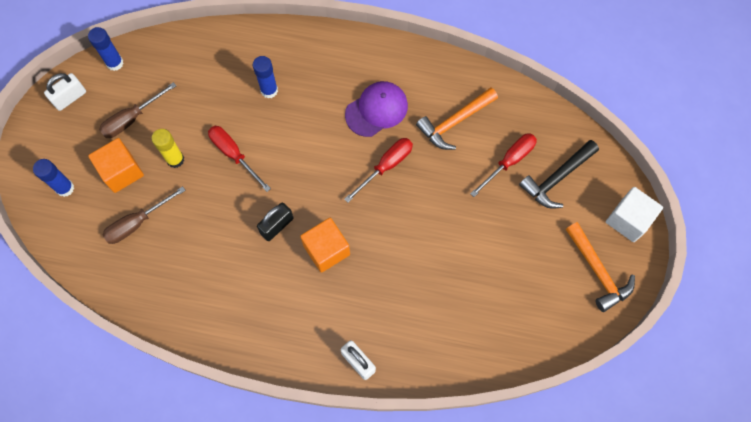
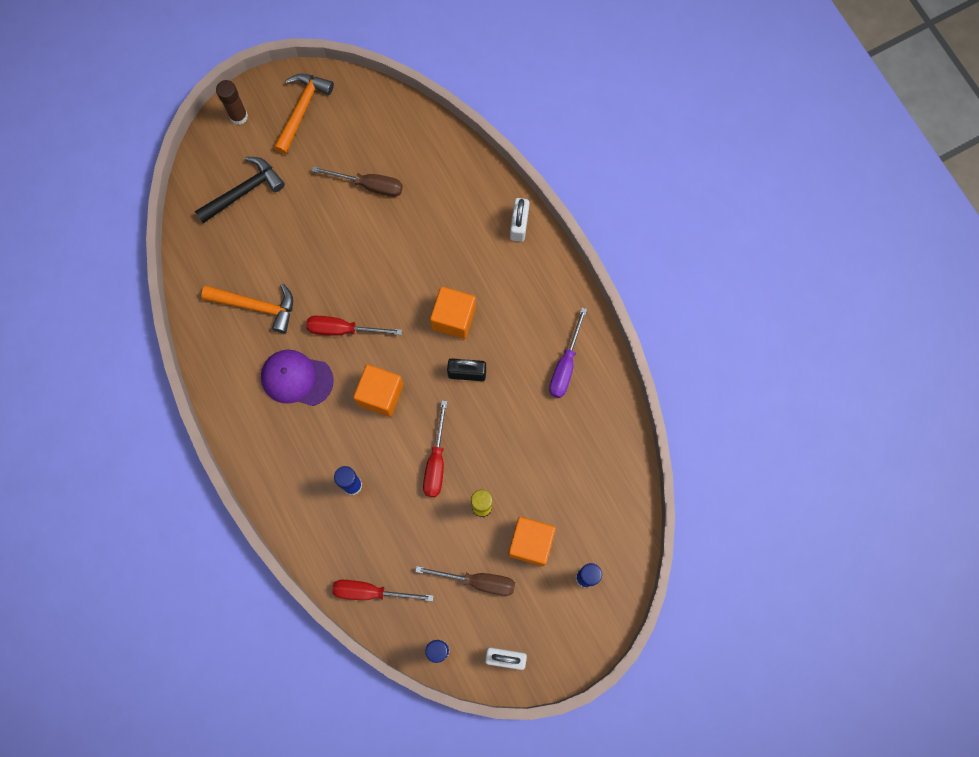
camera: 130 degrees left, 5 degrees up
brown screwdriver [103,186,186,244] -> brown screwdriver moved to [312,166,403,197]
red screwdriver [470,133,537,197] -> red screwdriver moved to [332,580,434,601]
black hammer [519,140,599,209] -> black hammer turned 45 degrees counterclockwise [195,157,285,223]
white cube [606,187,663,242] -> brown glue stick [216,80,248,125]
none -> orange cube [353,364,403,417]
none -> purple screwdriver [549,308,587,398]

